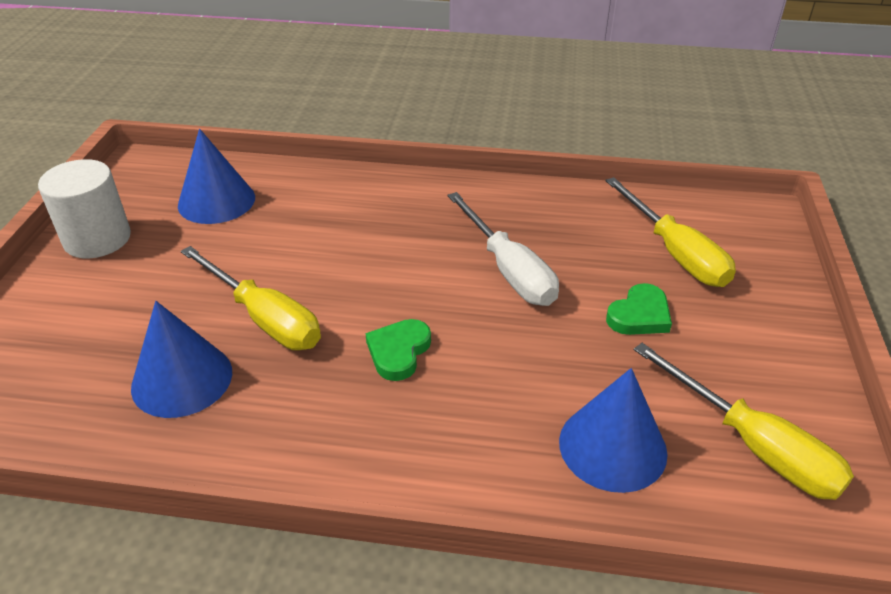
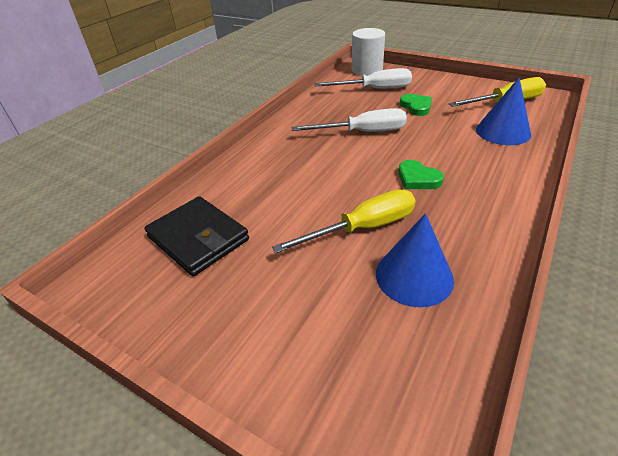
camera: 65 degrees left, 0 degrees up
white cylinder [38,159,131,258] -> white cylinder moved to [352,28,385,76]
blue cone [178,129,255,224] -> black wallet [144,196,249,276]
yellow screwdriver [605,177,736,287] -> white screwdriver [315,68,412,89]

